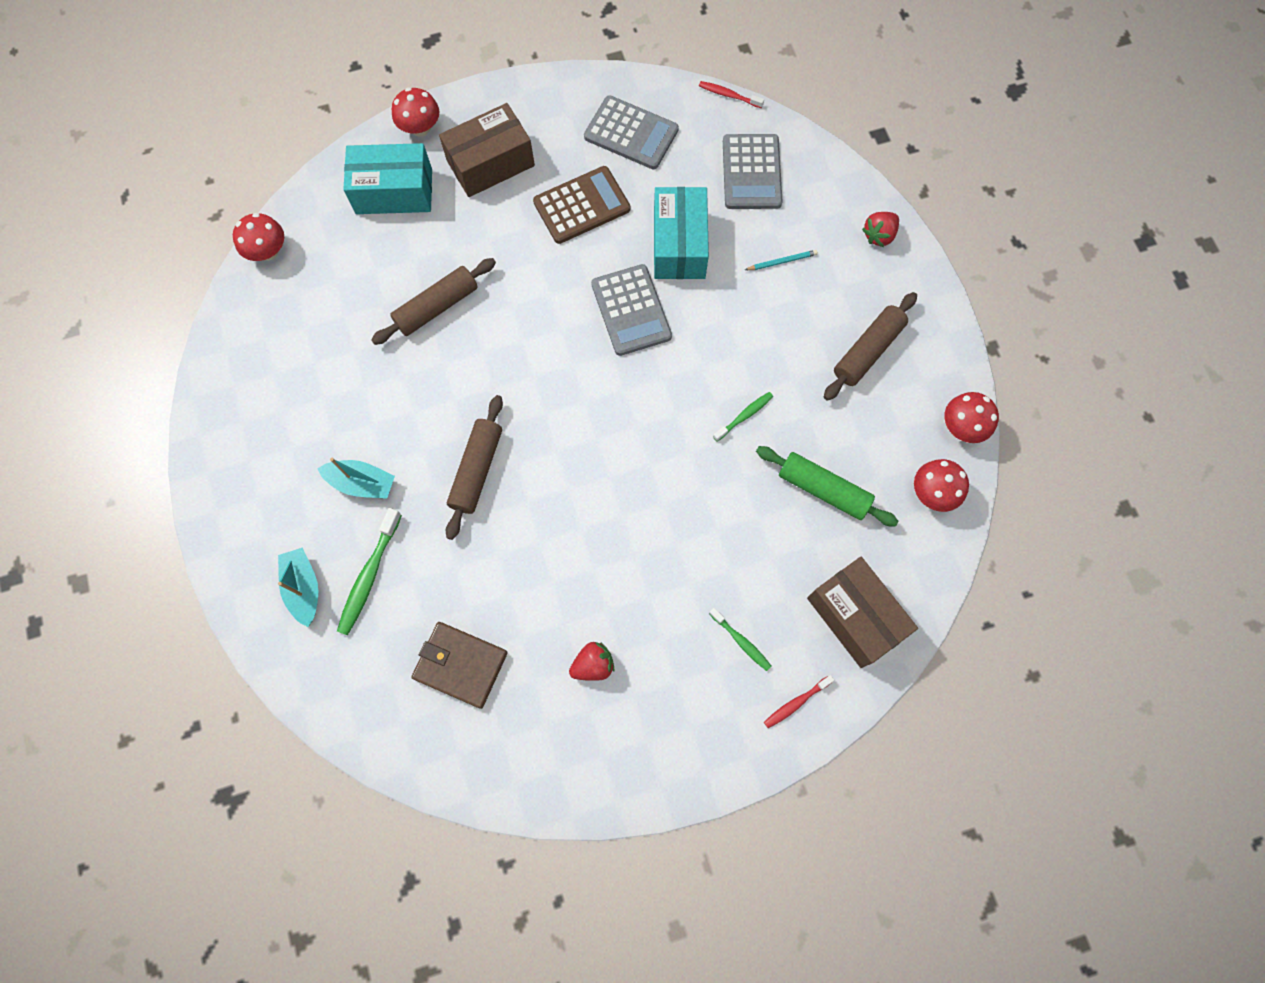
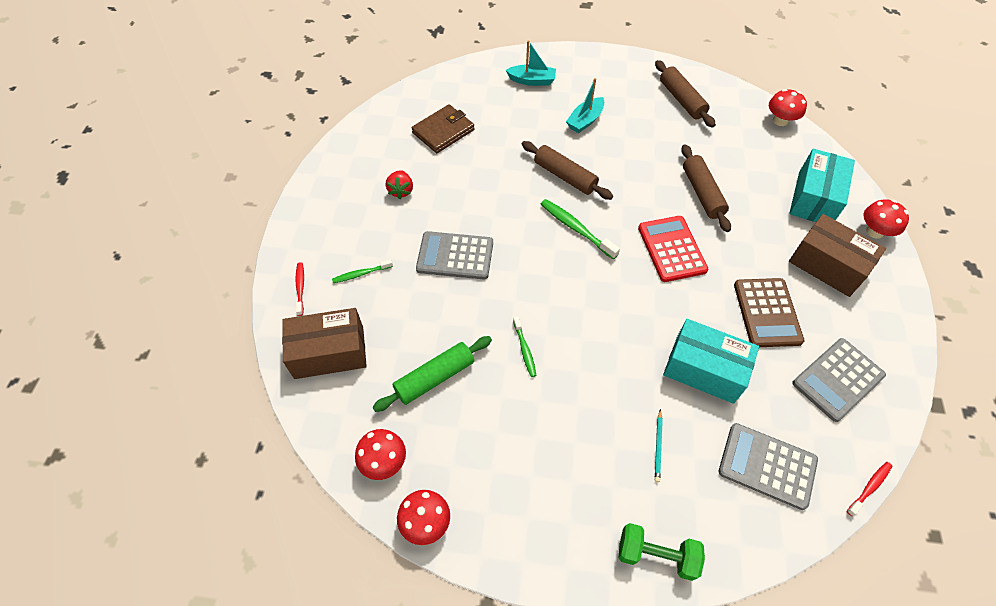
camera: 115 degrees right, 15 degrees down
green toothbrush [337,508,402,635] -> green toothbrush moved to [541,199,620,259]
brown box [439,103,535,197] -> brown box turned 45 degrees counterclockwise [789,214,886,297]
grey calculator [591,264,672,356] -> grey calculator moved to [416,231,493,280]
brown rolling pin [824,292,917,401] -> brown rolling pin moved to [655,60,716,128]
red strawberry [862,212,899,247] -> green dumbbell [619,523,705,581]
none -> red calculator [638,216,708,282]

